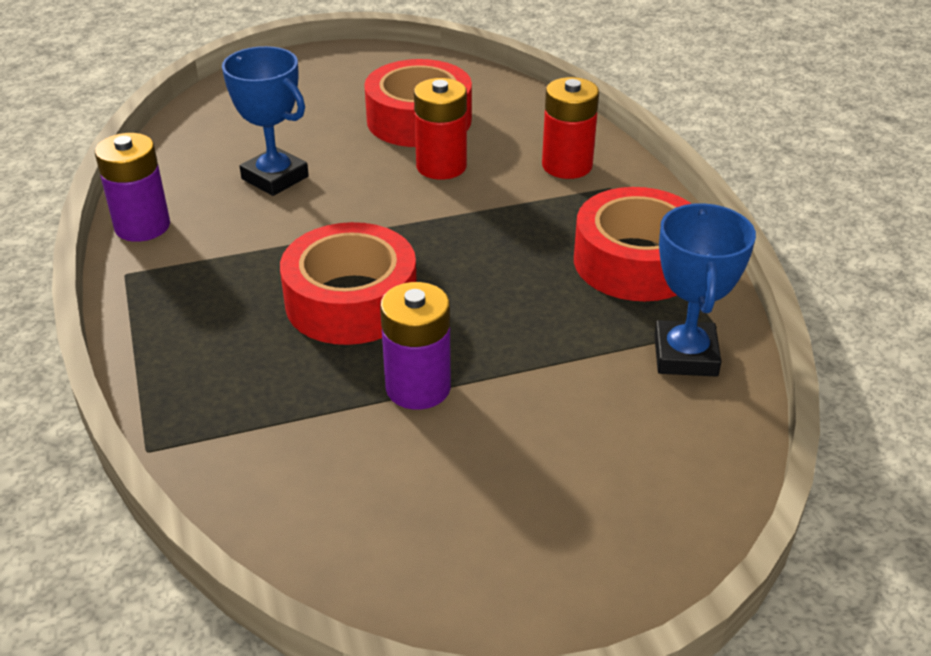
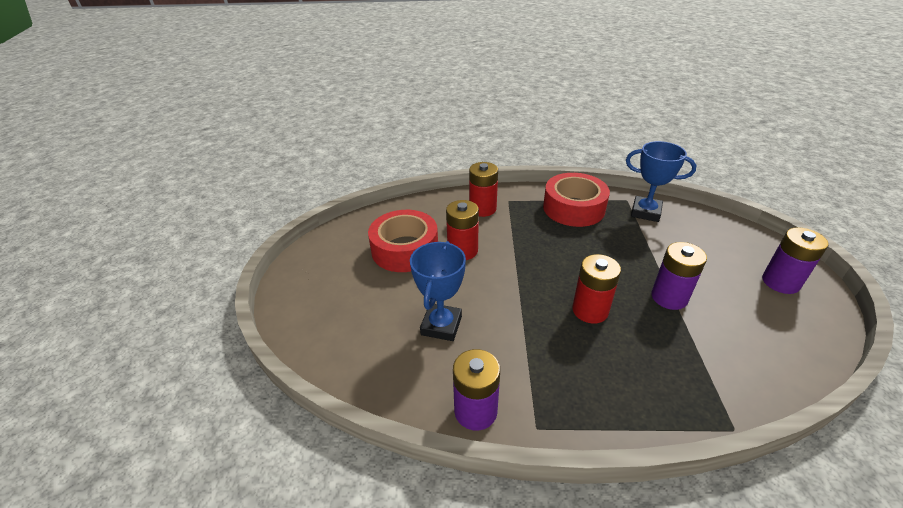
camera: 70 degrees left, 0 degrees up
blue trophy [222,46,309,196] -> blue trophy turned 45 degrees counterclockwise [410,241,466,341]
red tape [280,222,417,345] -> red battery [572,254,621,324]
none -> purple battery [762,227,829,294]

